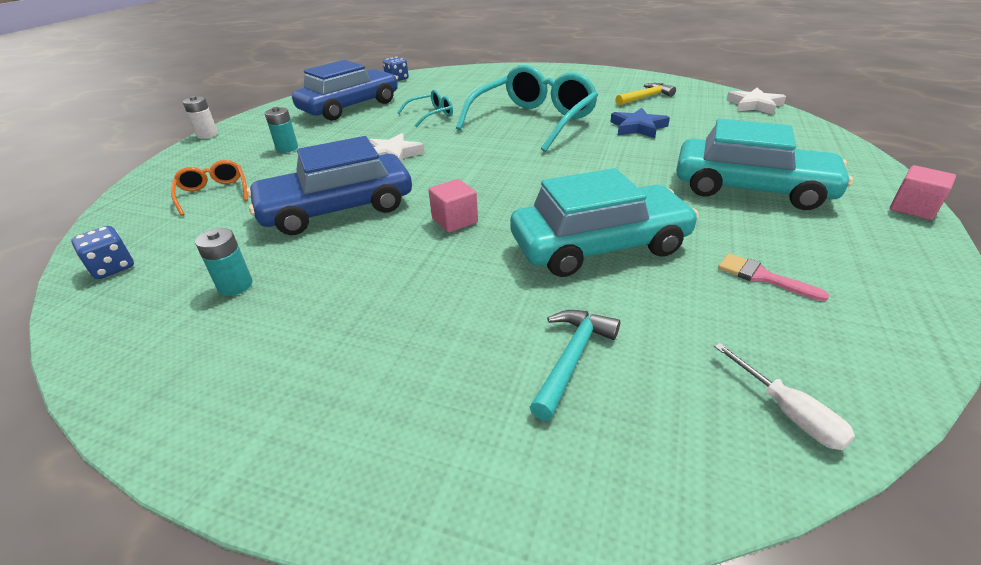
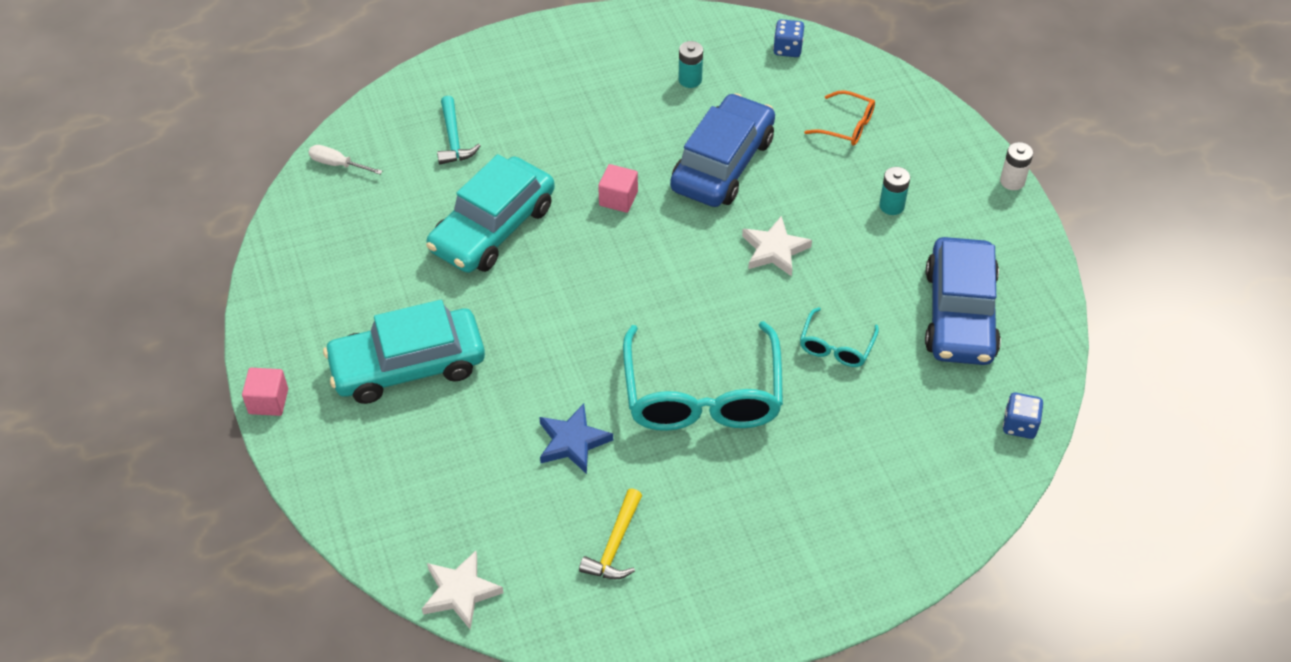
camera: 140 degrees right, 15 degrees up
pink brush [718,253,829,301] -> none

